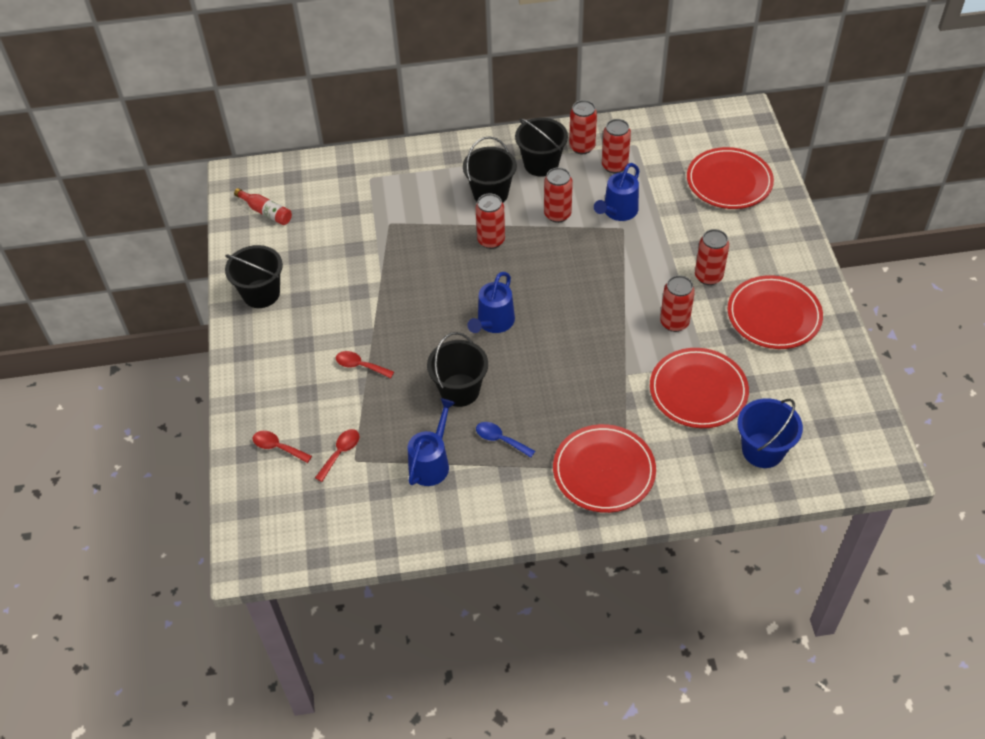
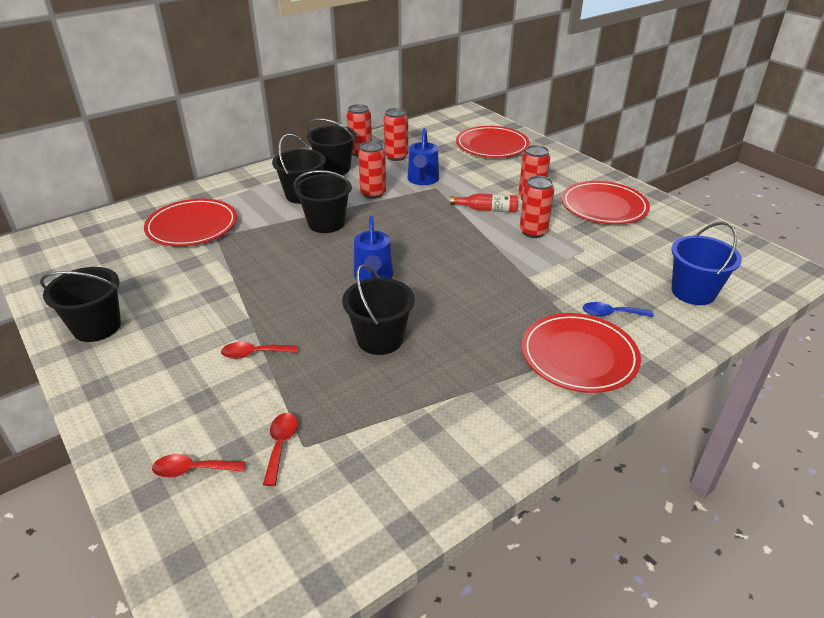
camera: 30 degrees left, 15 degrees down
red bottle [234,188,292,225] -> red bottle moved to [450,193,519,212]
blue watering can [408,398,455,486] -> none
red can [476,193,505,249] -> black bucket [294,170,353,233]
blue spoon [476,422,535,458] -> blue spoon moved to [583,302,654,317]
red plate [650,348,749,428] -> red plate moved to [144,199,237,246]

